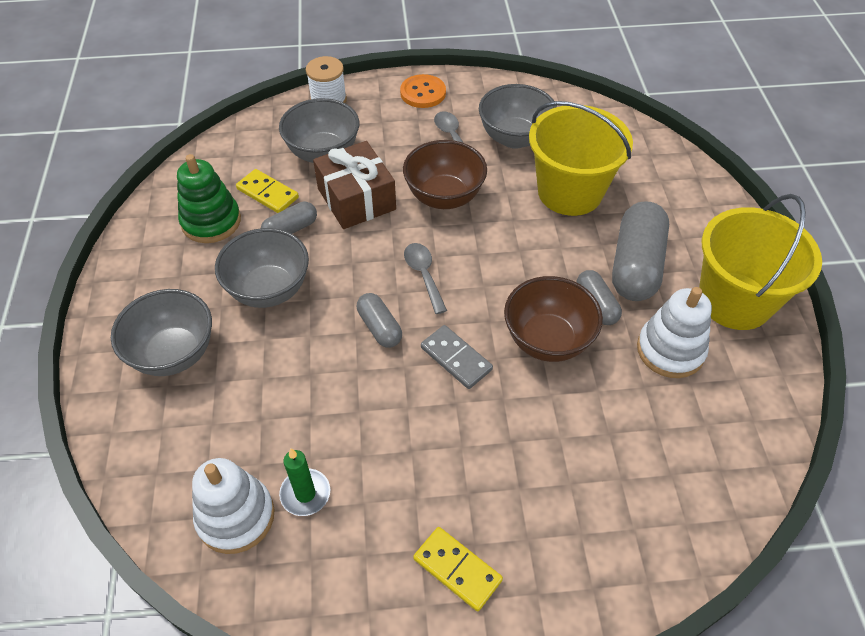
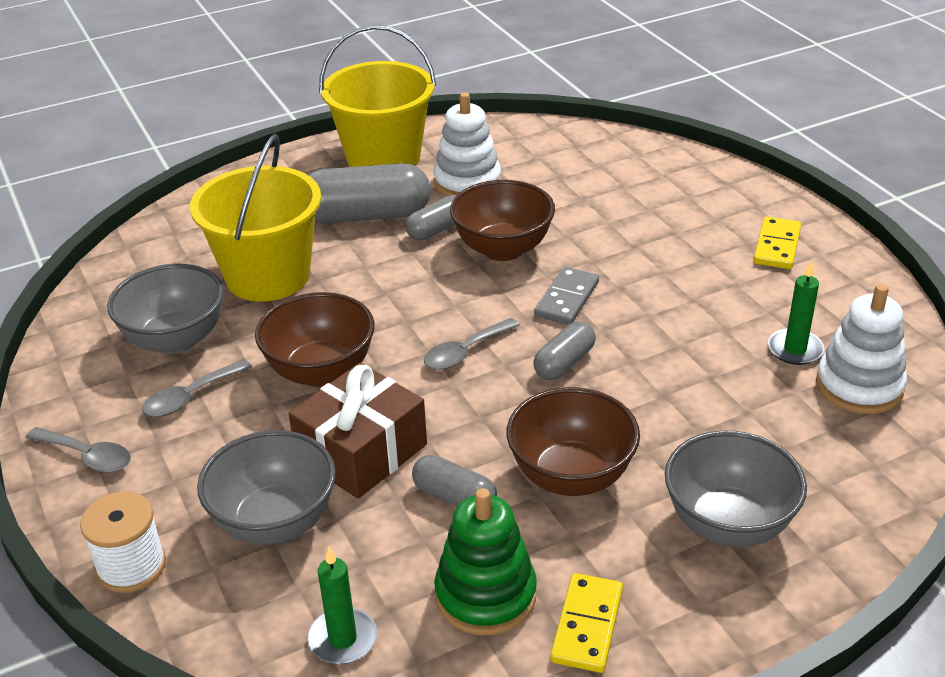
camera: 110 degrees left, 15 degrees down
grey bowl [215,228,309,308] -> brown bowl [507,387,640,496]
yellow domino [236,169,299,213] -> yellow domino moved to [550,573,623,673]
orange button [400,74,446,108] -> grey spoon [26,427,131,473]
none -> green candle [307,547,377,664]

